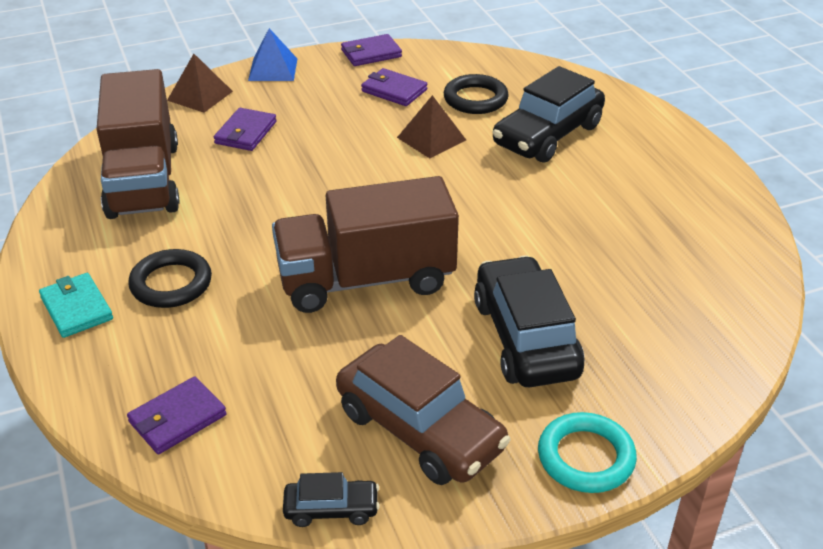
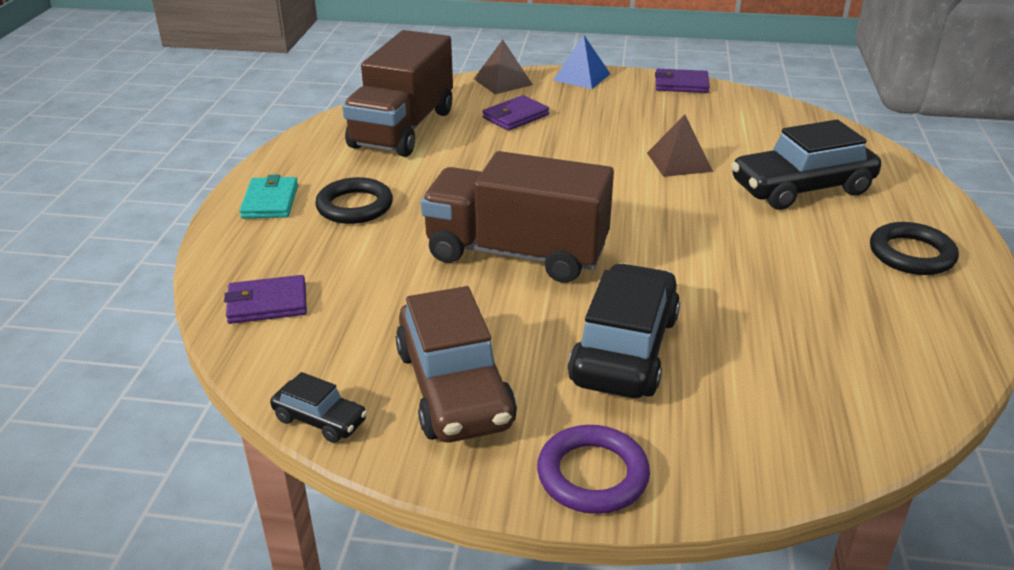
camera: 30 degrees right, 5 degrees down
purple wallet [361,68,427,106] -> none
black ring [444,74,509,114] -> black ring moved to [870,222,959,275]
turquoise ring [538,412,637,493] -> purple ring [537,425,650,514]

